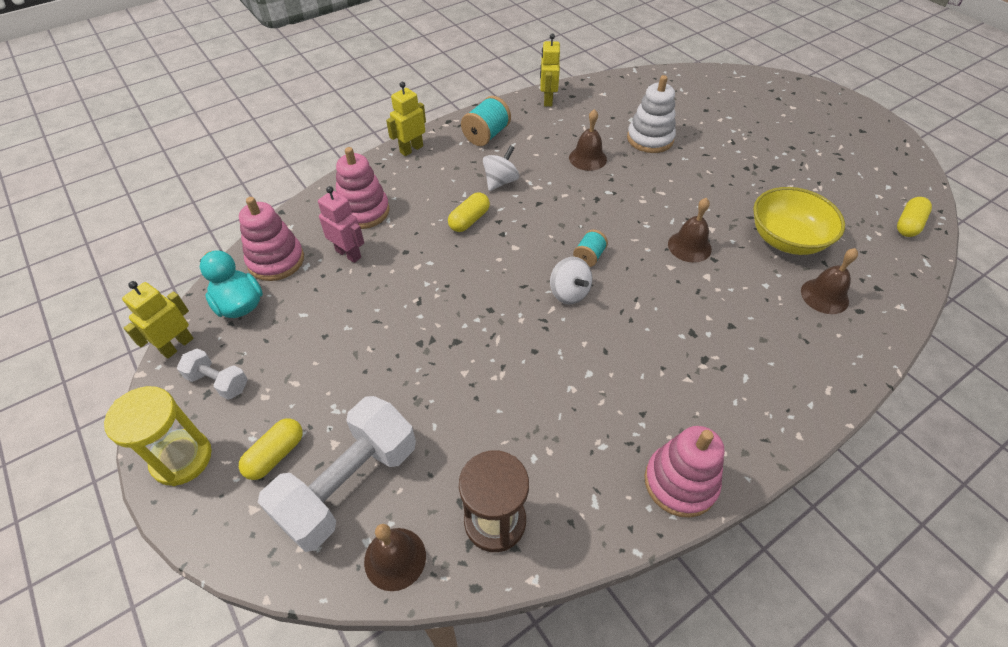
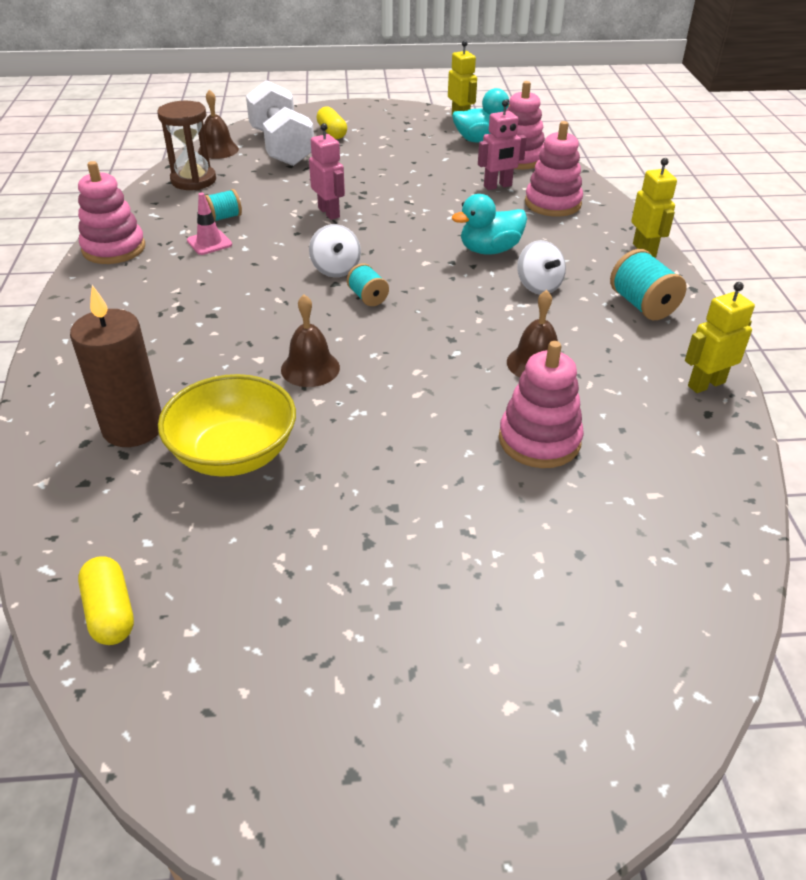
camera: 120 degrees right, 10 degrees down
yellow hourglass [104,386,211,486] -> none
white dumbbell [177,348,248,400] -> none
yellow capsule [448,192,490,232] -> turquoise duck [452,194,527,255]
yellow robot [540,34,560,107] -> yellow robot turned 60 degrees counterclockwise [685,282,755,393]
white spinning top [550,257,592,304] -> white spinning top turned 105 degrees counterclockwise [309,224,361,277]
white stacking toy [627,75,676,153] -> pink stacking toy [499,341,584,468]
brown bell [801,248,858,314] -> brown candle [70,285,162,447]
none -> pink traffic cone [187,193,232,255]
none -> turquoise spool [205,189,242,221]
none -> pink robot [309,123,345,220]

